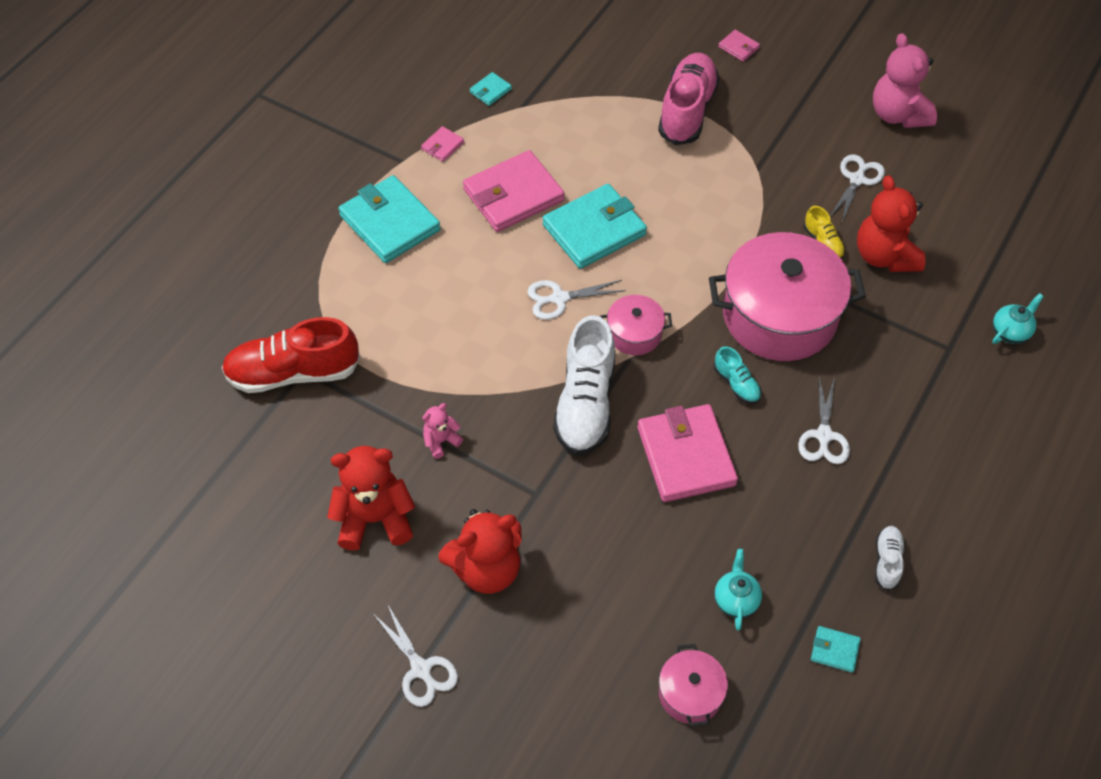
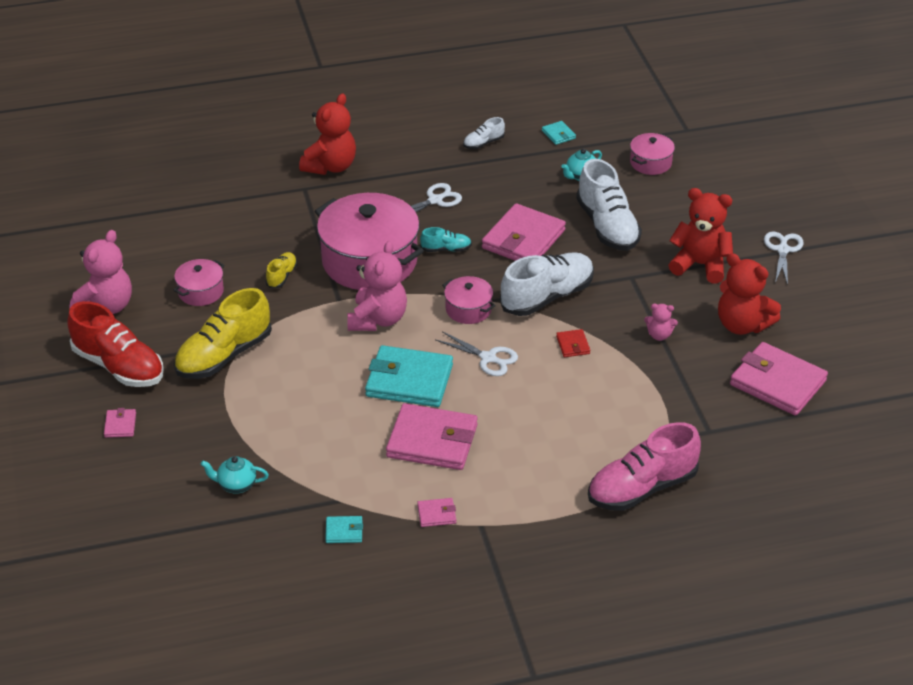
camera: 135 degrees left, 15 degrees down
red shoe [221,317,360,393] -> red shoe moved to [67,301,164,387]
turquoise wallet [338,175,441,263] -> none
pink shoe [658,53,720,145] -> pink shoe moved to [588,422,701,511]
turquoise shoe [714,346,762,404] -> turquoise shoe turned 75 degrees clockwise [420,227,472,252]
white scissors [830,154,885,223] -> pink pot [173,259,224,306]
red teddy bear [857,175,925,272] -> red teddy bear moved to [299,93,356,175]
turquoise teapot [992,293,1044,344] -> turquoise teapot moved to [201,456,269,494]
none -> yellow shoe [174,288,272,379]
none -> pink teddy bear [347,241,407,331]
none -> red wallet [556,329,591,357]
none -> white shoe [576,159,642,251]
none -> pink wallet [730,342,828,416]

